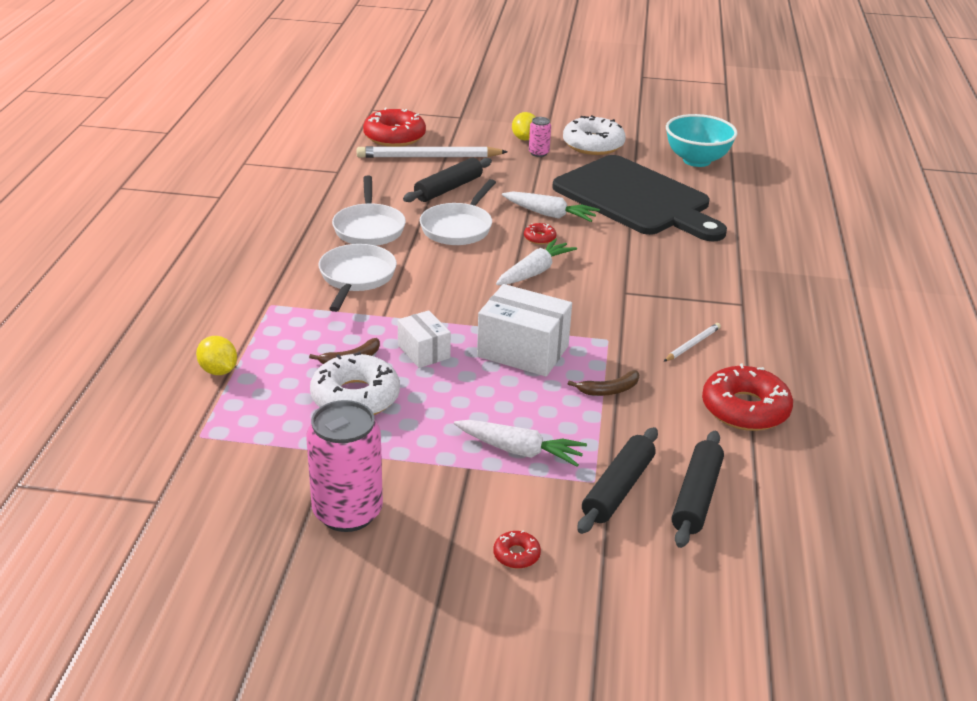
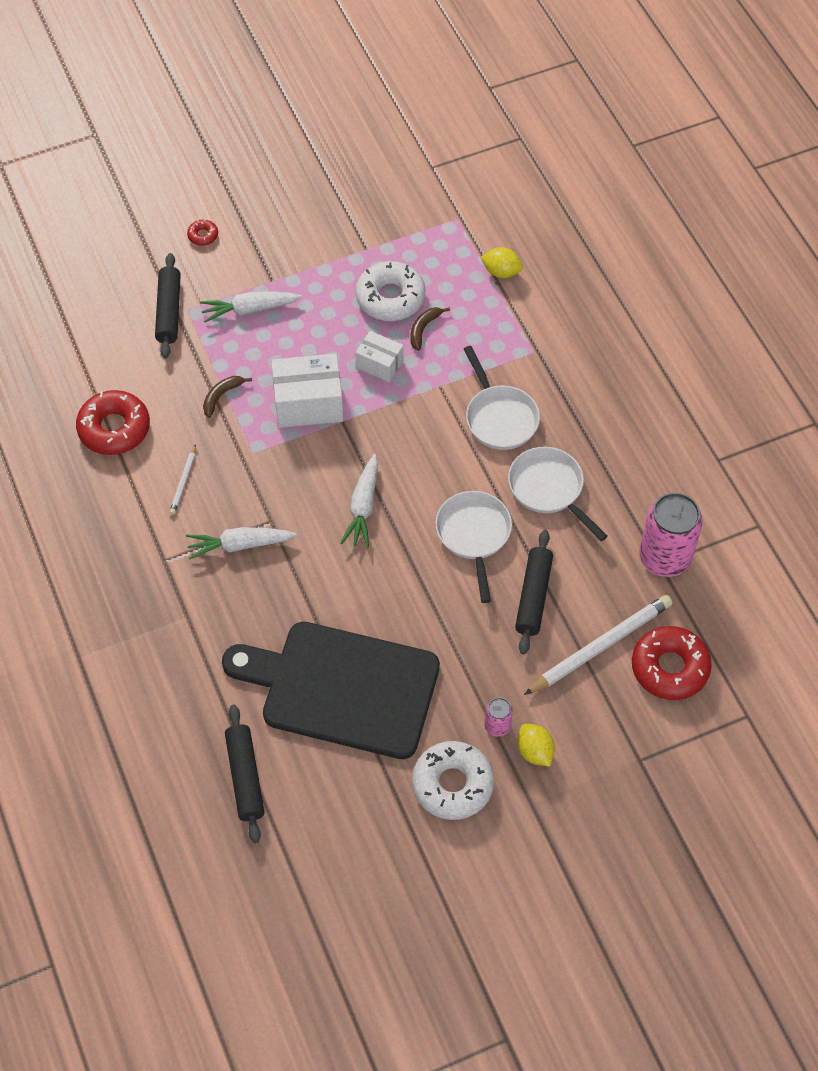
camera: 150 degrees right, 25 degrees up
pink can [306,400,383,532] -> pink can moved to [639,493,703,577]
white carrot [502,191,600,222] -> white carrot moved to [186,527,297,560]
red donut [524,223,556,244] -> none
turquoise bowl [666,114,738,167] -> none
black rolling pin [672,431,724,548] -> black rolling pin moved to [225,705,264,843]

